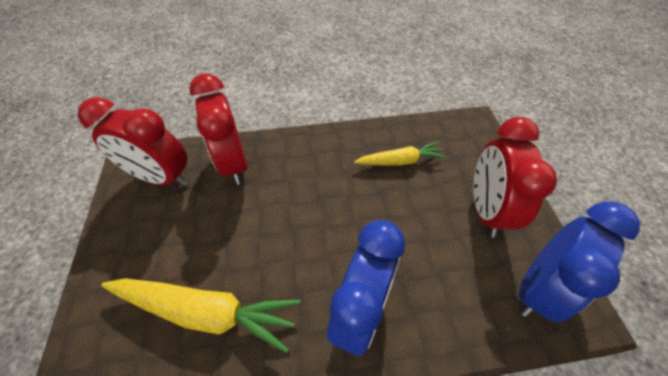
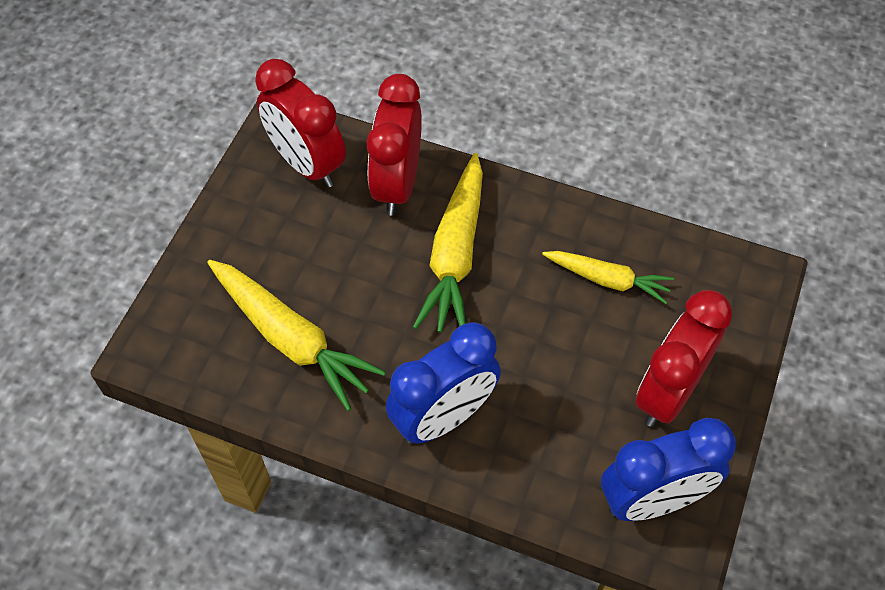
camera: 30 degrees right, 5 degrees up
none -> yellow carrot [413,153,483,333]

